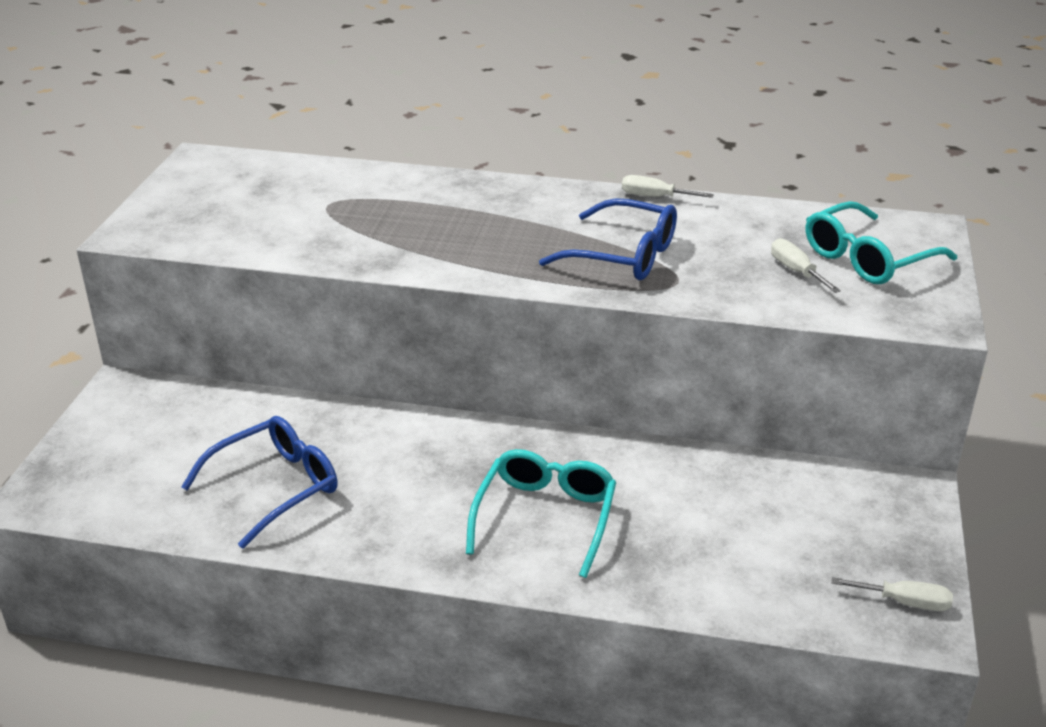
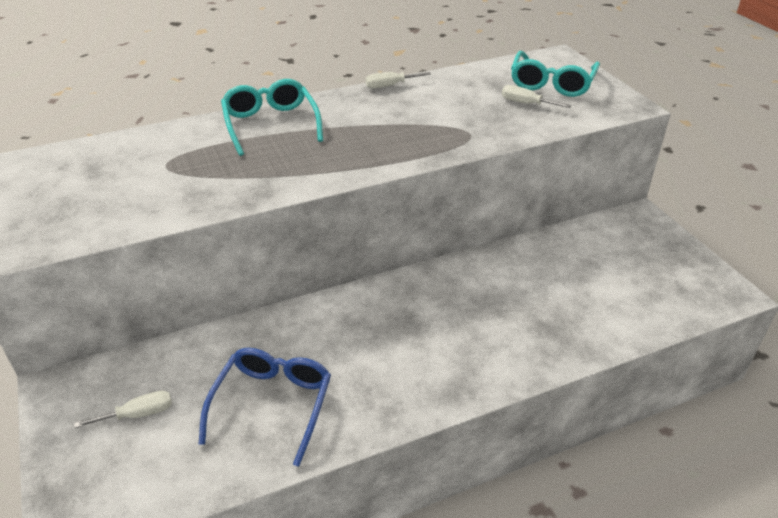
camera: 35 degrees left, 5 degrees up
turquoise glasses [466,449,616,578] -> turquoise glasses moved to [221,79,323,156]
blue glasses [539,198,677,280] -> none
white screwdriver [832,577,953,611] -> white screwdriver moved to [74,390,172,428]

